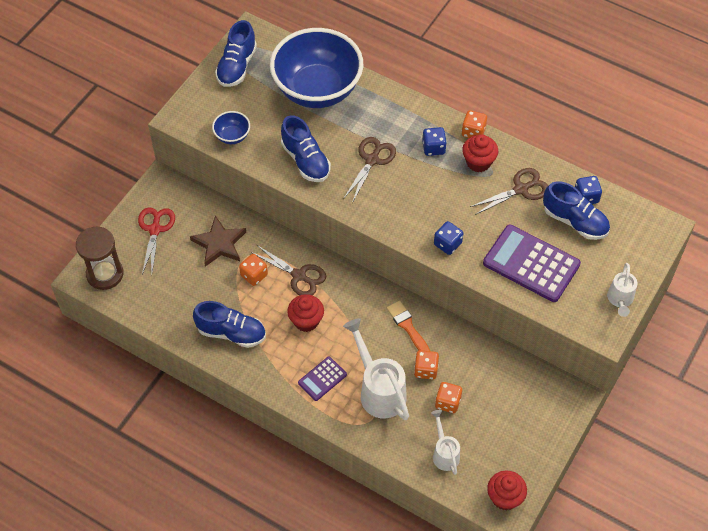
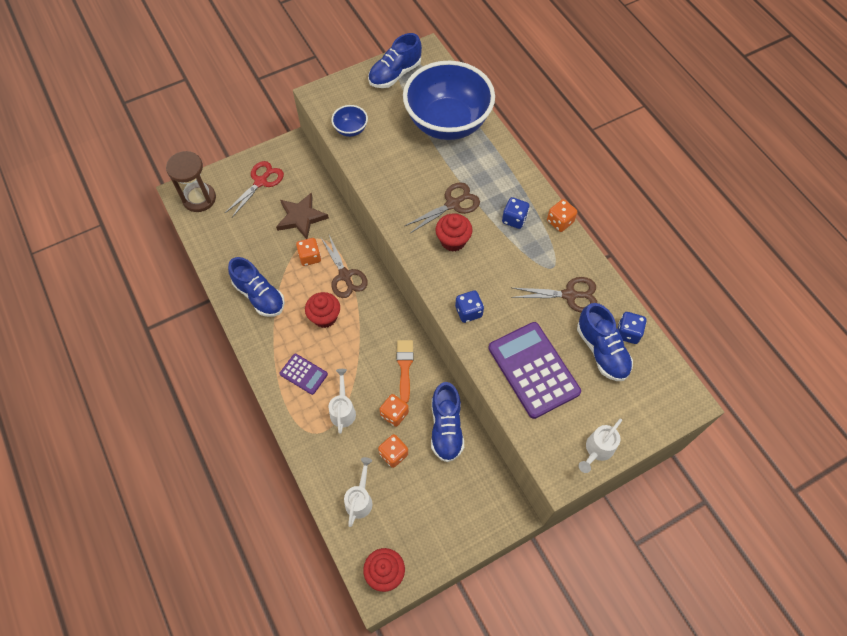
camera: 30 degrees right, 5 degrees up
blue shoe [281,115,331,182] -> blue shoe moved to [431,382,464,462]
purple calculator [298,357,347,401] -> purple calculator turned 135 degrees counterclockwise [280,354,328,395]
white watering can [343,318,409,420] -> white watering can [329,369,356,434], size x0.57
red cupcake [462,135,498,172] -> red cupcake moved to [436,213,473,252]

